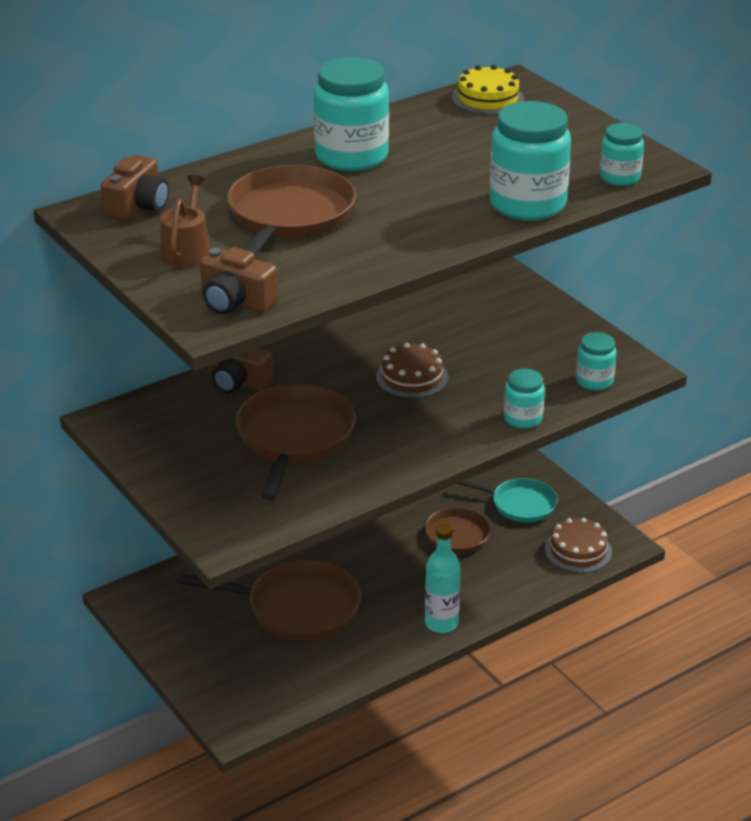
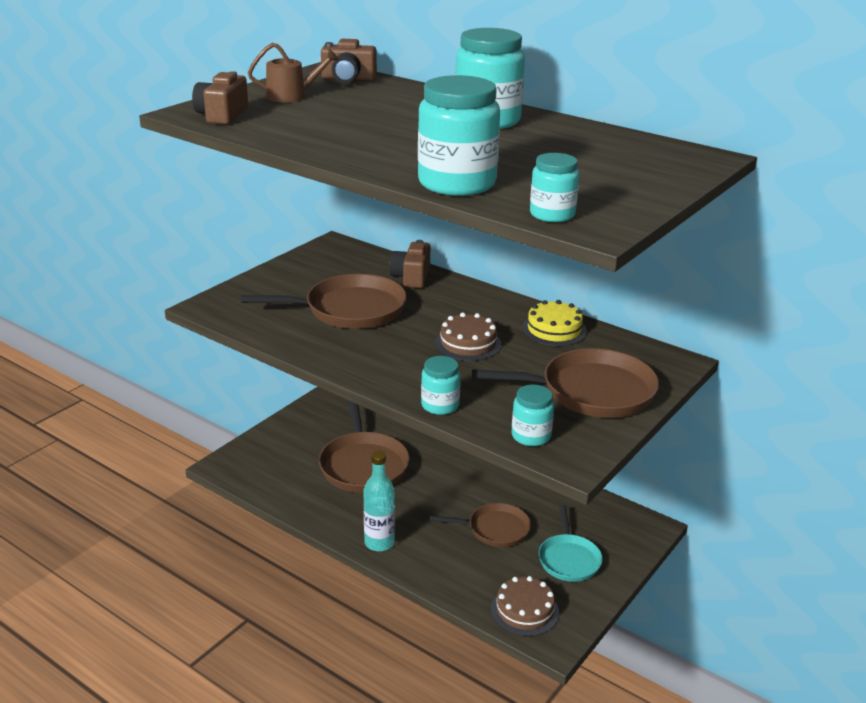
camera: 70 degrees right, 5 degrees down
brown pan [227,165,356,256] -> brown pan moved to [472,348,659,418]
yellow cake [452,65,524,115] -> yellow cake moved to [522,300,587,346]

